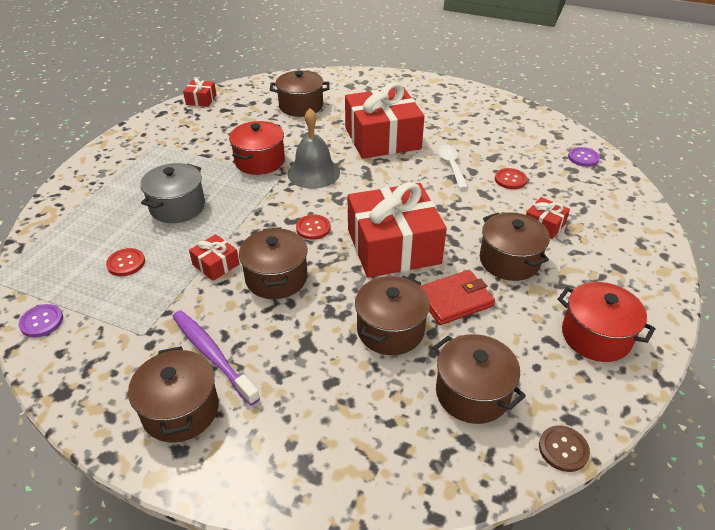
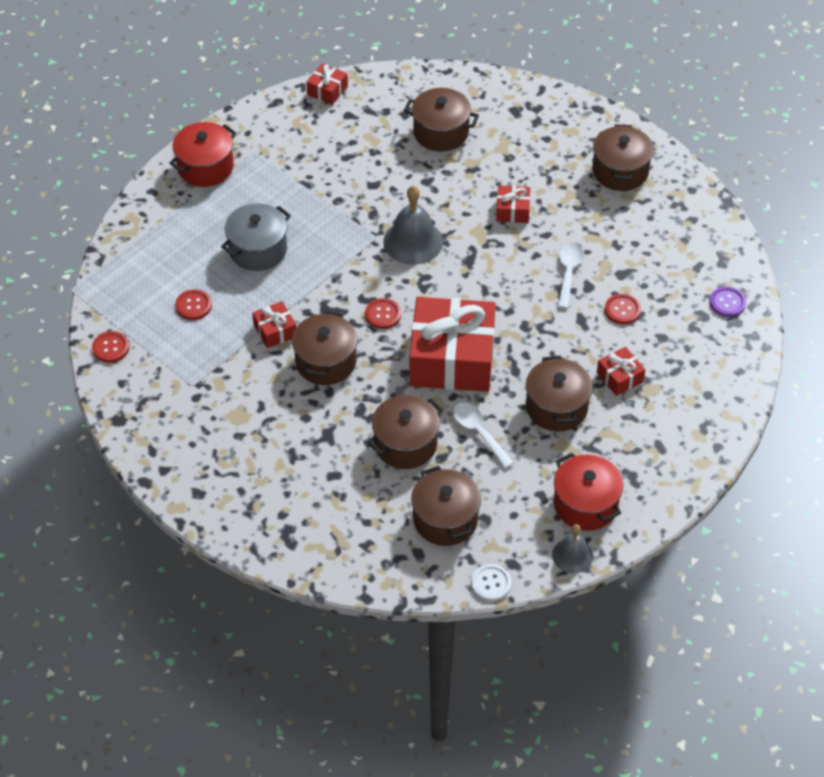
camera: 20 degrees right, 10 degrees up
purple button [19,304,63,337] -> red button [92,331,130,363]
brown pot [128,346,219,443] -> brown pot moved to [592,124,654,191]
purple toothbrush [172,310,260,406] -> none
red pot [229,121,285,175] -> red pot moved to [170,122,237,187]
red gift [345,83,424,159] -> red gift [496,186,530,223], size x0.43
red wallet [421,270,495,325] -> white spoon [453,403,514,468]
brown button [539,425,590,472] -> white button [471,564,511,601]
none -> grey bell [552,524,593,573]

